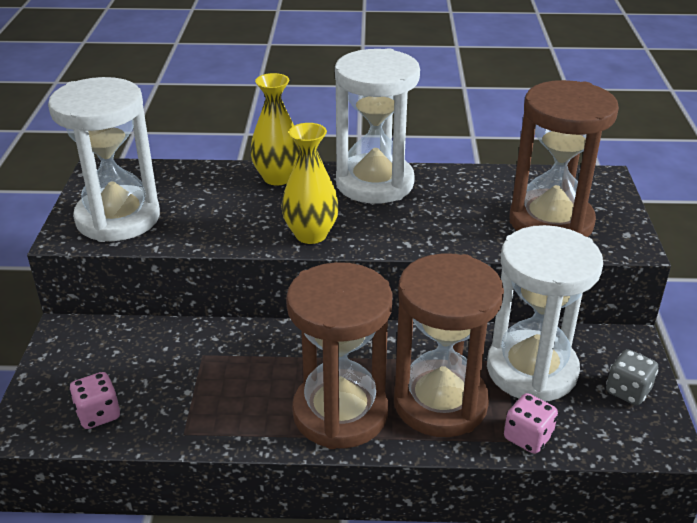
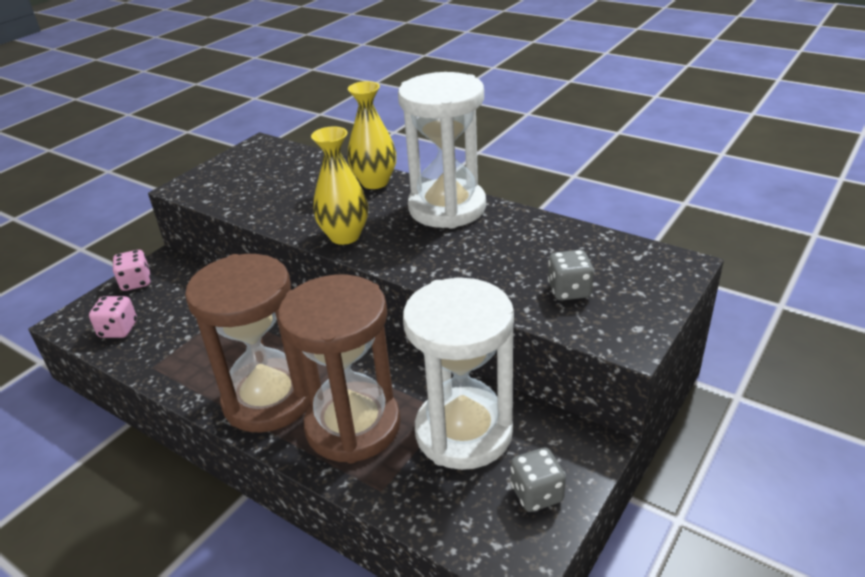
camera: 35 degrees right, 0 degrees up
white hourglass [48,77,160,242] -> none
pink dice [504,393,558,454] -> pink dice moved to [112,250,151,291]
brown hourglass [509,80,619,237] -> grey dice [548,250,594,301]

